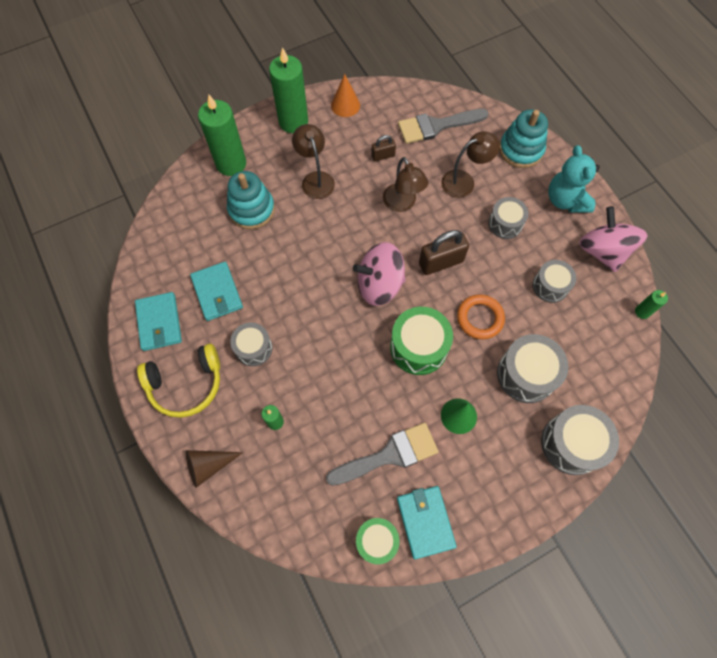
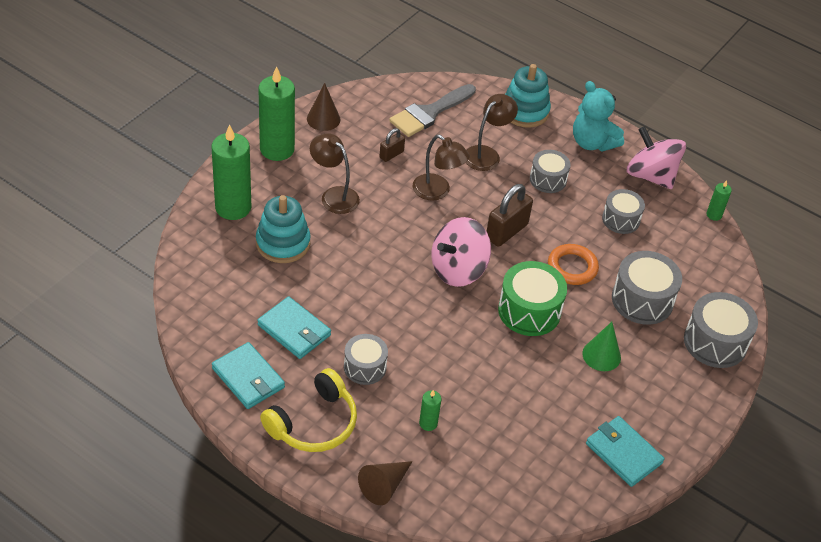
camera: 30 degrees left, 20 degrees down
grey brush [326,423,439,486] -> none
orange cone [331,74,360,117] -> brown cone [307,83,341,131]
green drum [356,518,400,564] -> none

